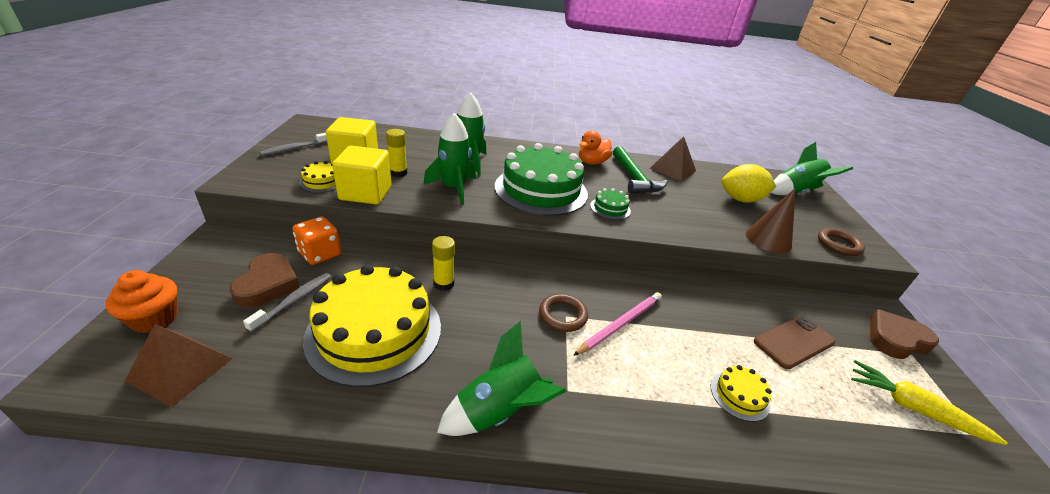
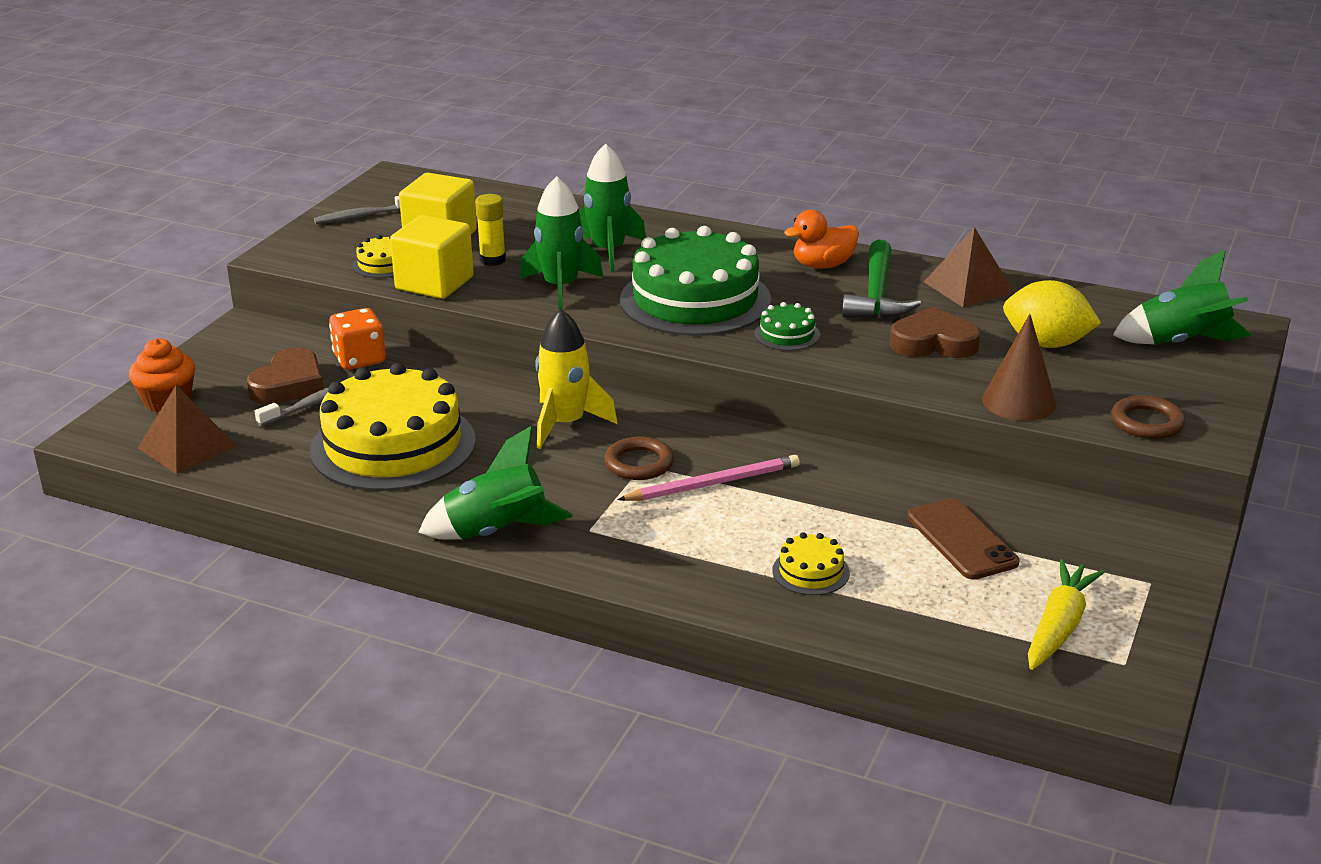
camera: 25 degrees right, 5 degrees down
yellow glue stick [432,236,455,291] -> none
brown phone [754,316,835,369] -> brown phone turned 75 degrees clockwise [907,498,1019,580]
yellow carrot [851,360,1007,445] -> yellow carrot turned 60 degrees clockwise [1028,559,1105,670]
brown heart [870,309,939,359] -> brown heart moved to [890,307,981,358]
none -> yellow rocket [535,309,617,449]

